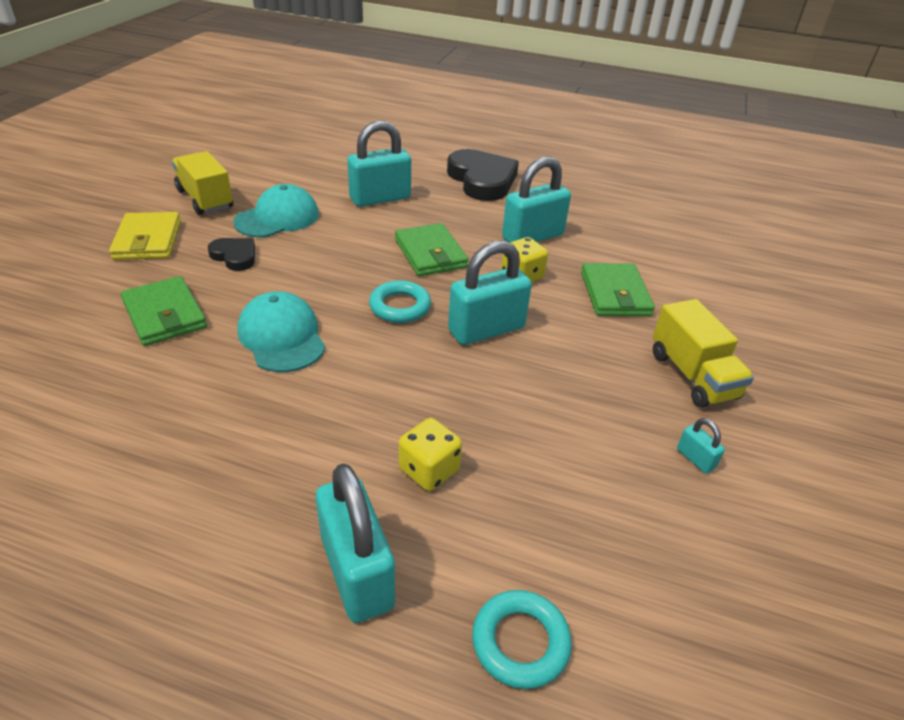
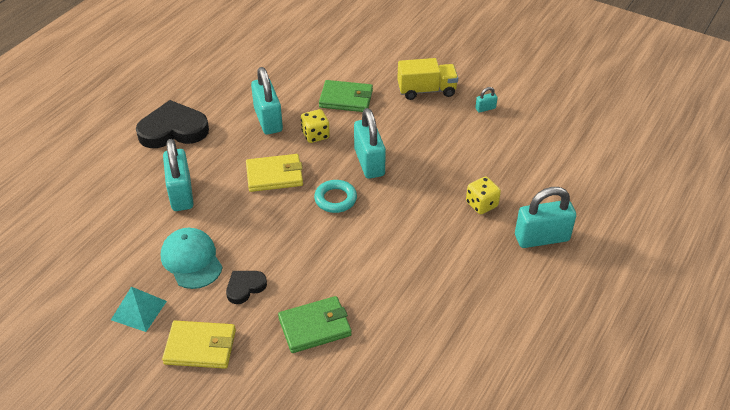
camera: 75 degrees left, 5 degrees up
yellow truck [172,151,233,215] -> turquoise pyramid [111,287,167,332]
turquoise cap [237,291,326,372] -> none
green wallet [395,223,469,276] -> yellow wallet [246,154,303,192]
turquoise ring [472,590,572,689] -> none

